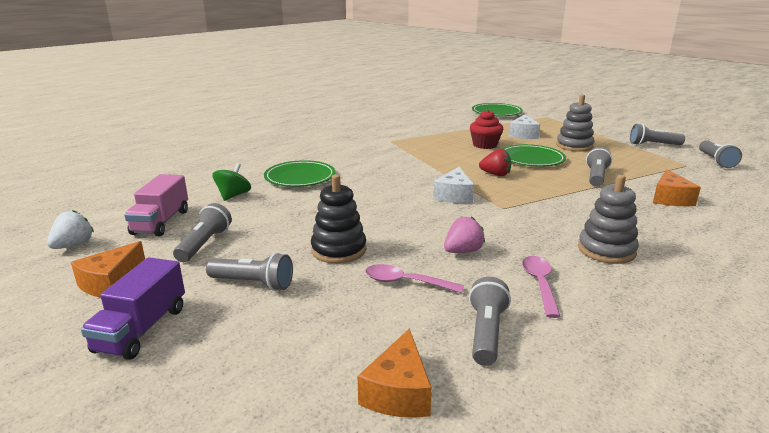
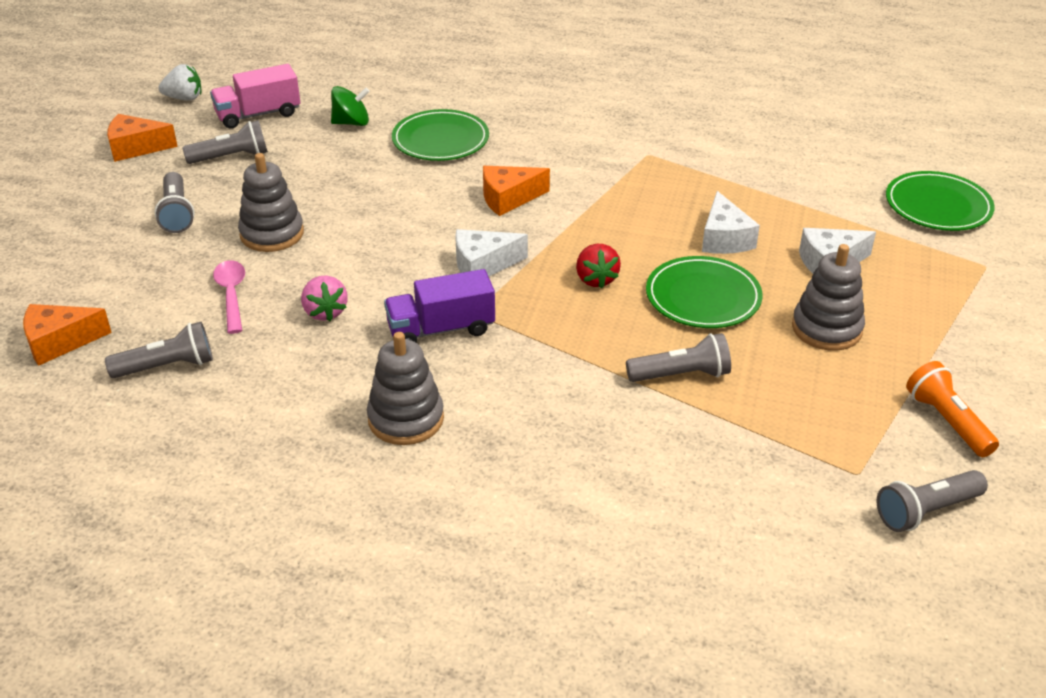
camera: 60 degrees right, 15 degrees up
purple truck [81,257,185,360] -> purple truck moved to [384,269,495,343]
black stacking toy [311,175,366,264] -> grey stacking toy [238,153,304,252]
pink strawberry [444,216,485,253] -> pink strawberry turned 45 degrees clockwise [301,275,348,321]
red cupcake [470,110,504,149] -> white cheese [702,191,760,254]
pink spoon [522,256,560,318] -> none
grey flashlight [630,124,685,145] -> orange flashlight [906,361,999,457]
orange cheese [653,169,701,206] -> orange cheese moved to [483,166,550,216]

